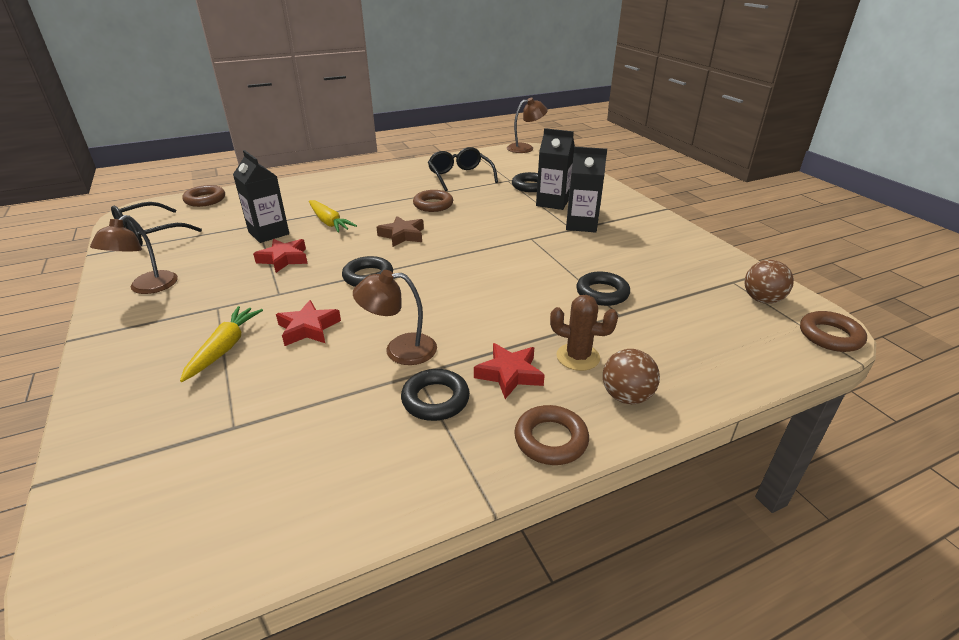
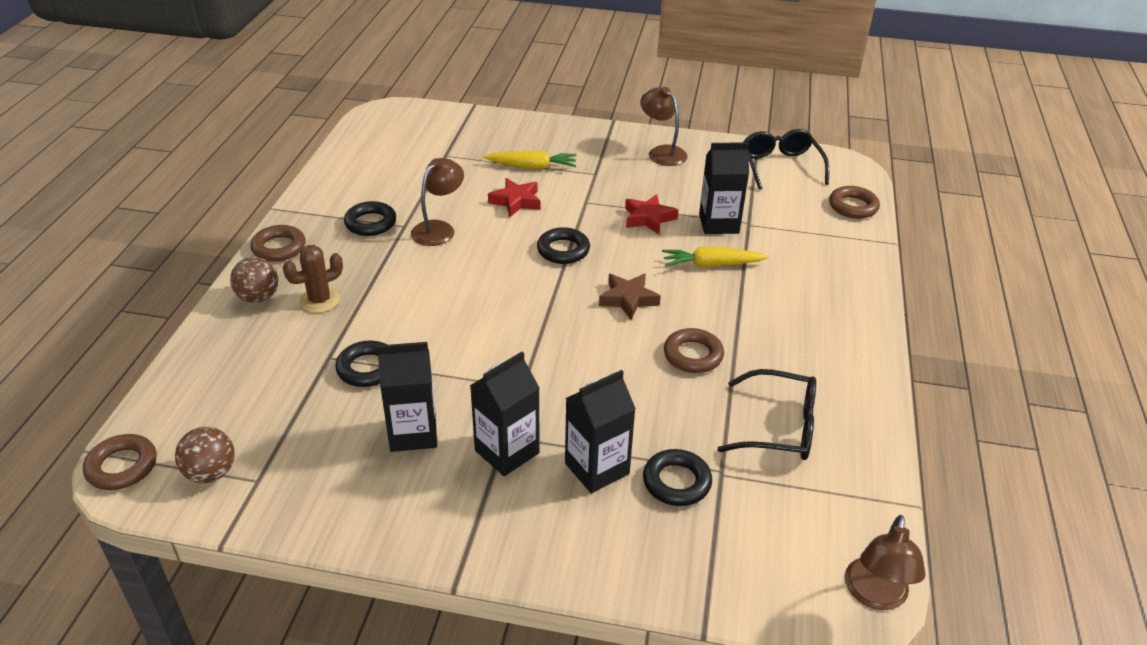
camera: 125 degrees right, 5 degrees up
yellow carrot [180,306,263,382] -> yellow carrot turned 45 degrees counterclockwise [483,151,577,169]
red star [474,343,545,399] -> none
none -> black carton [377,342,437,452]

